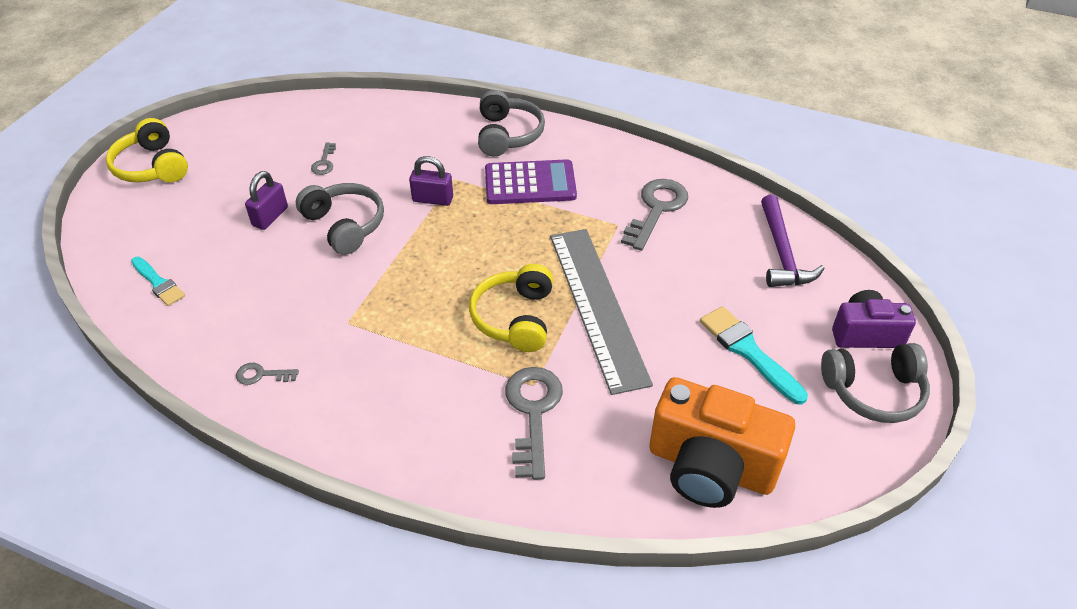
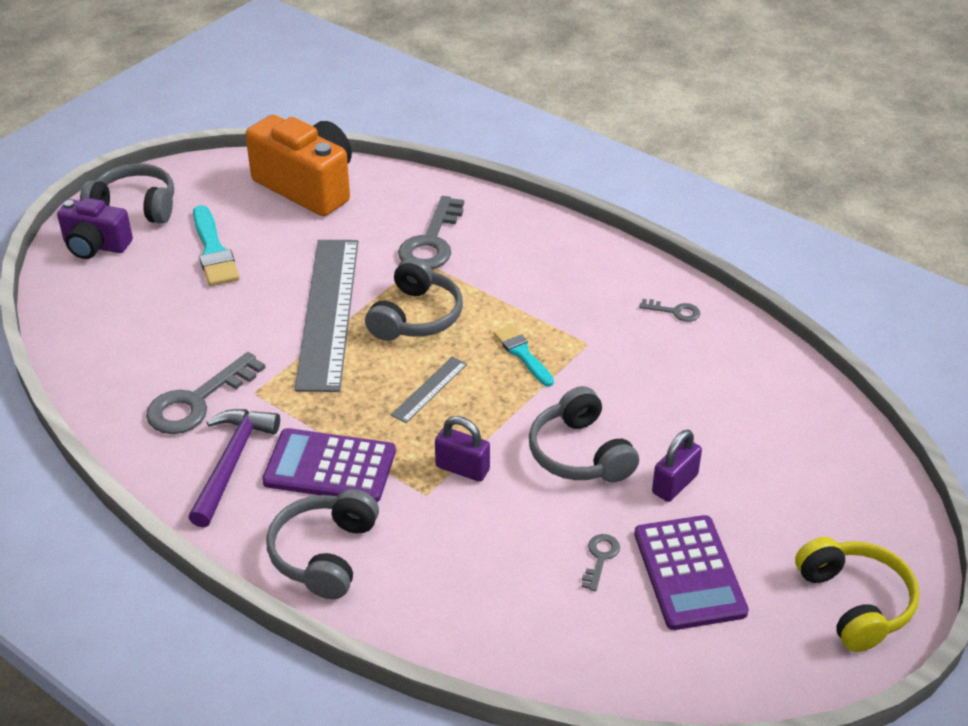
camera: 165 degrees left, 5 degrees down
turquoise brush [131,257,185,306] -> turquoise brush moved to [494,325,554,387]
yellow headphones [469,264,553,352] -> grey headphones [365,257,463,341]
purple hammer [761,195,825,287] -> purple hammer moved to [188,409,280,527]
none -> grey ruler [391,357,467,423]
none -> purple calculator [634,515,749,630]

